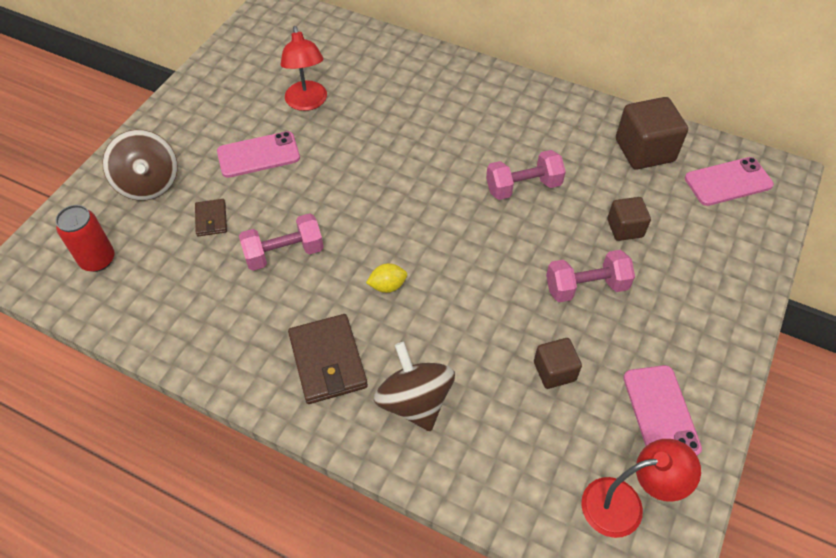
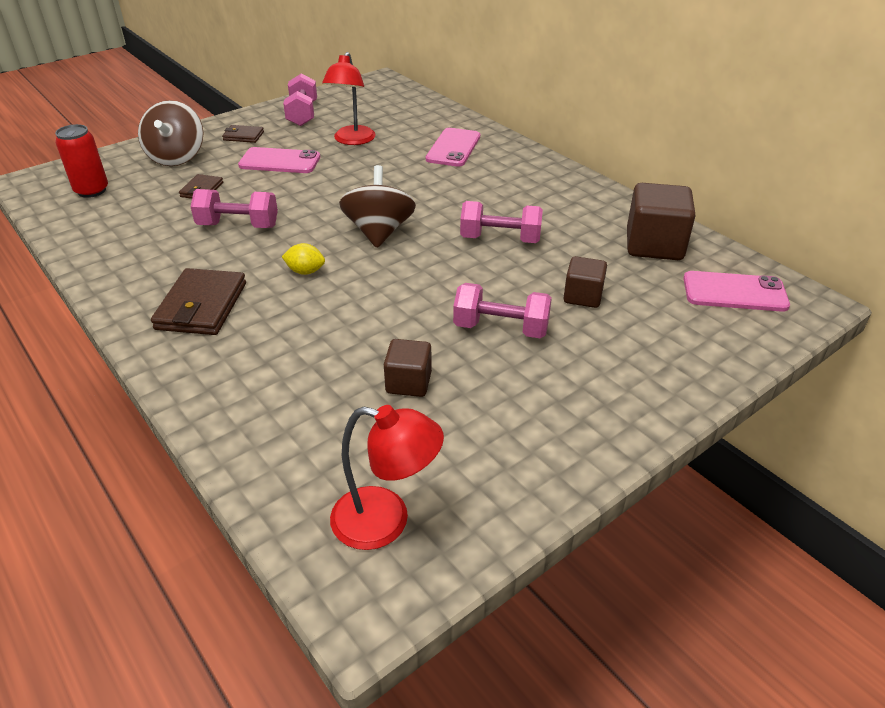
camera: 25 degrees right, 15 degrees down
brown spinning top [374,342,455,431] -> brown spinning top moved to [339,165,416,248]
pink phone [623,365,702,456] -> pink phone moved to [426,128,480,167]
none -> brown wallet [222,125,264,143]
none -> pink dumbbell [283,74,317,126]

